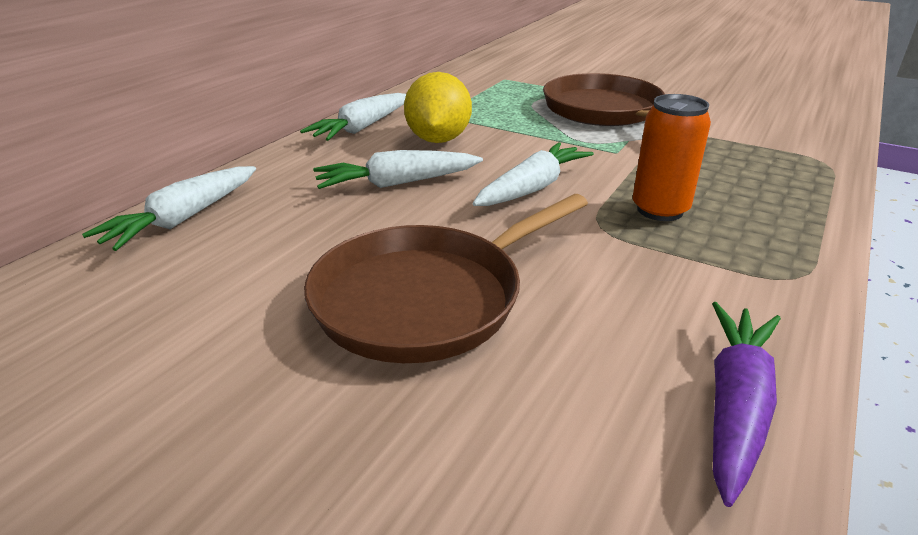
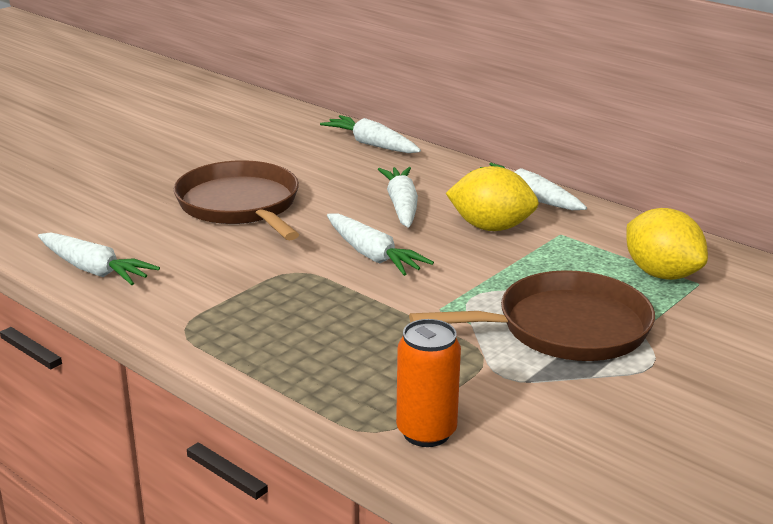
camera: 100 degrees right, 5 degrees down
orange can [633,94,711,221] -> orange can moved to [396,319,461,447]
purple carrot [712,302,781,507] -> white carrot [38,232,160,285]
none -> yellow lemon [626,208,708,280]

